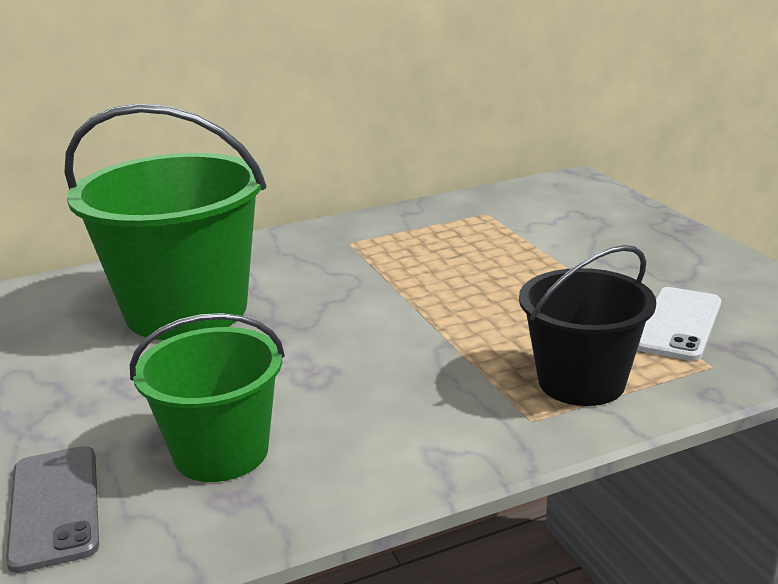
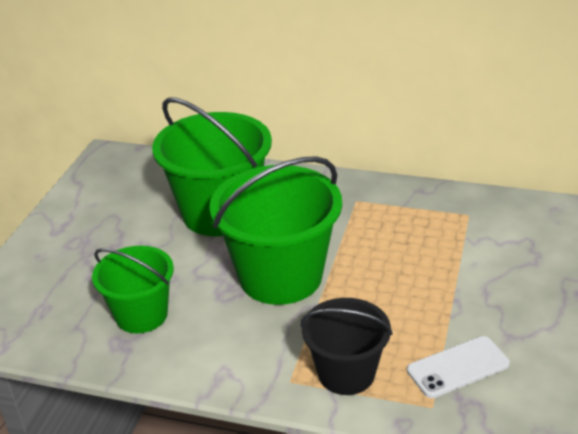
camera: 40 degrees right, 10 degrees up
grey phone [6,446,99,573] -> none
none -> green bucket [209,156,342,305]

